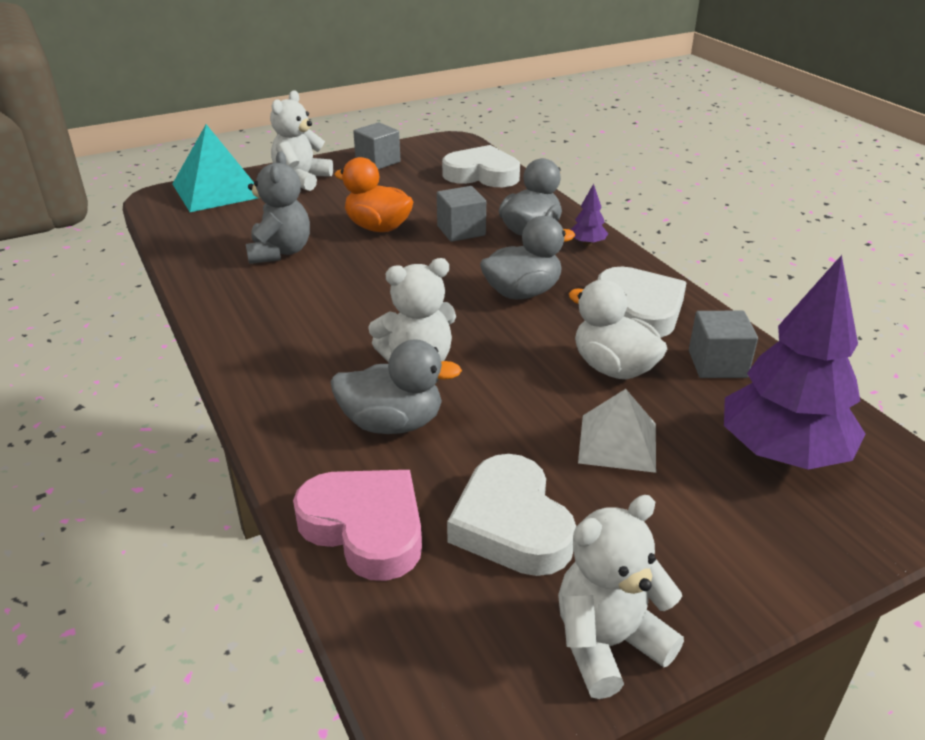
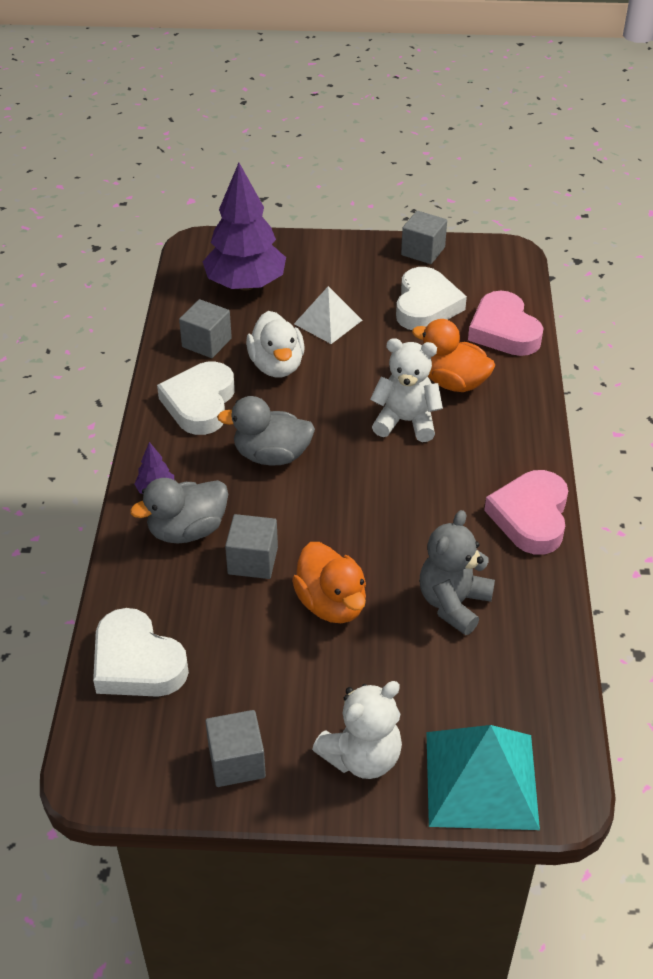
camera: 150 degrees left, 10 degrees up
grey duck [330,339,462,434] -> orange duck [412,319,495,392]
white teddy bear [558,495,684,699] -> grey cube [401,211,447,264]
none -> pink heart [484,470,568,555]

